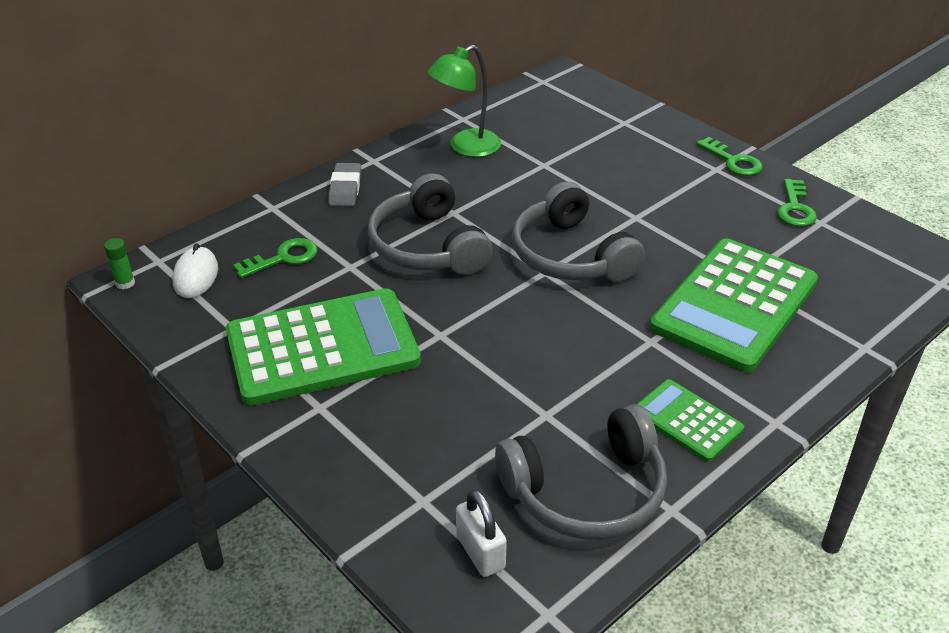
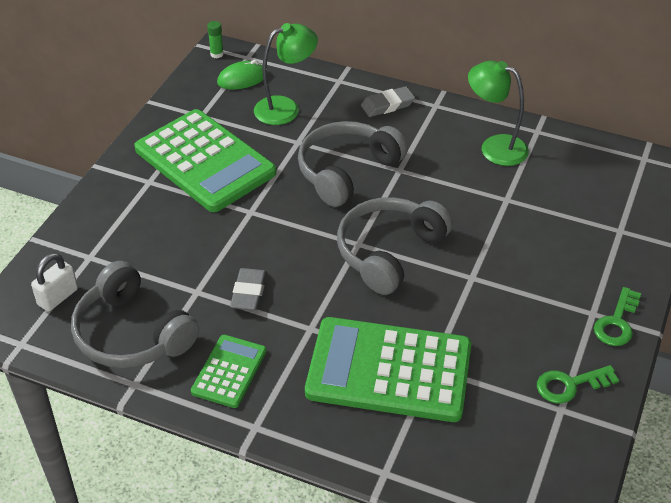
camera: 65 degrees right, 5 degrees up
white mouse [173,243,218,298] -> green mouse [217,60,268,89]
green key [233,238,317,278] -> green lamp [254,23,318,125]
none -> grey eraser [230,268,267,310]

